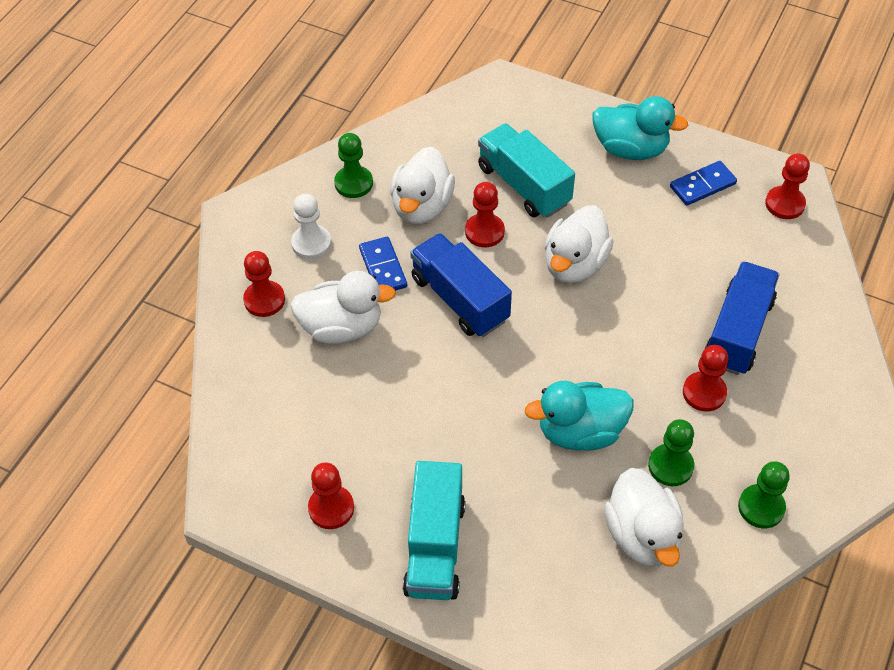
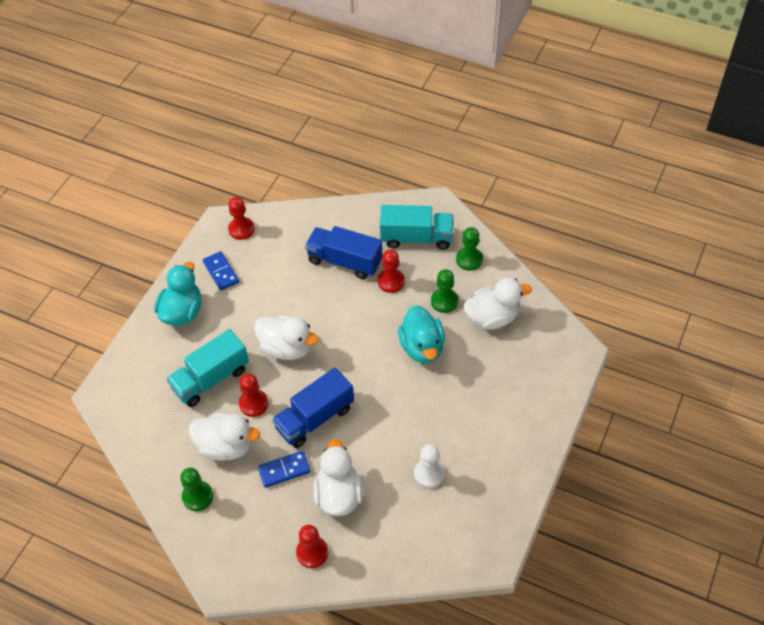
camera: 90 degrees left, 0 degrees up
white pawn [291,194,331,259] -> white pawn moved to [414,444,445,488]
red pawn [308,462,354,529] -> none
turquoise truck [403,461,465,600] -> turquoise truck moved to [380,205,453,250]

